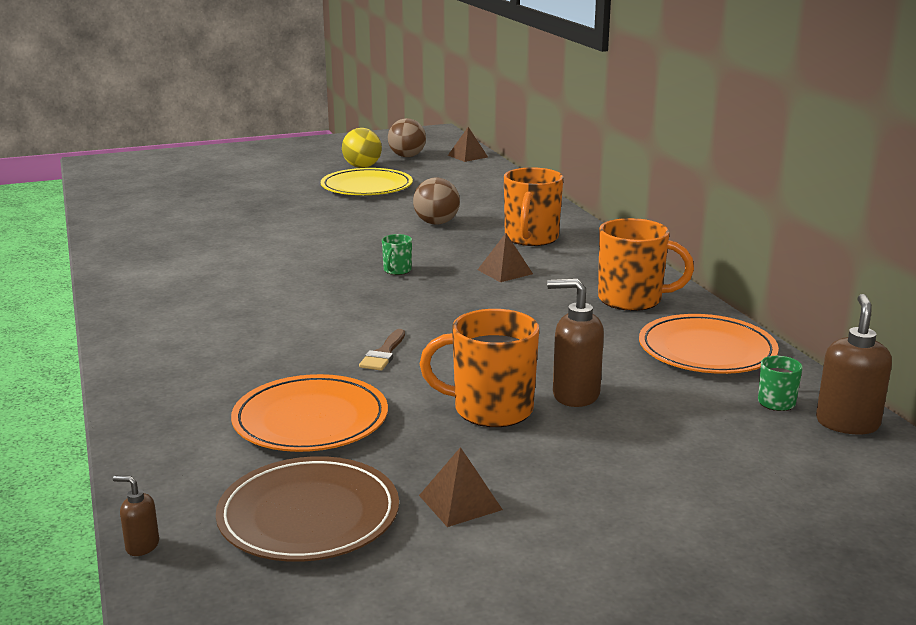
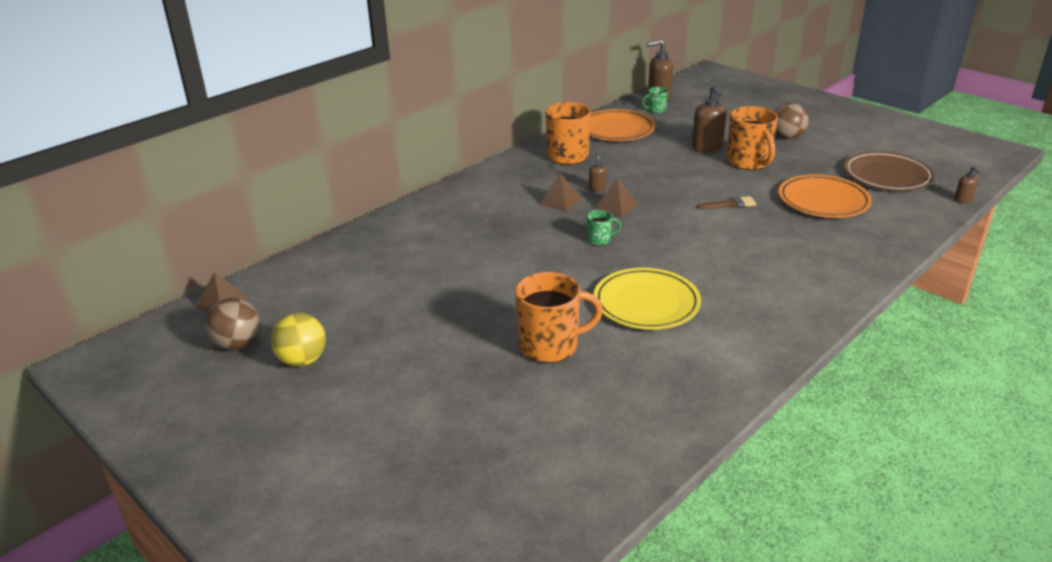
camera: 115 degrees left, 10 degrees up
yellow plate [321,168,413,195] -> yellow plate moved to [594,268,701,330]
brown ball [413,178,460,225] -> brown ball moved to [774,103,808,139]
brown pyramid [419,447,503,527] -> brown pyramid moved to [595,177,638,217]
orange mug [504,167,563,246] -> orange mug moved to [515,272,603,363]
none -> brown soap dispenser [589,152,607,192]

